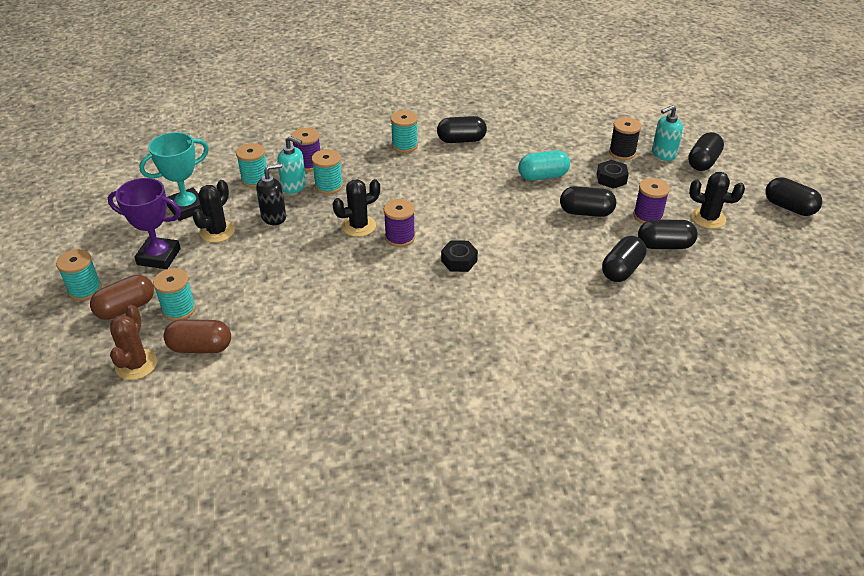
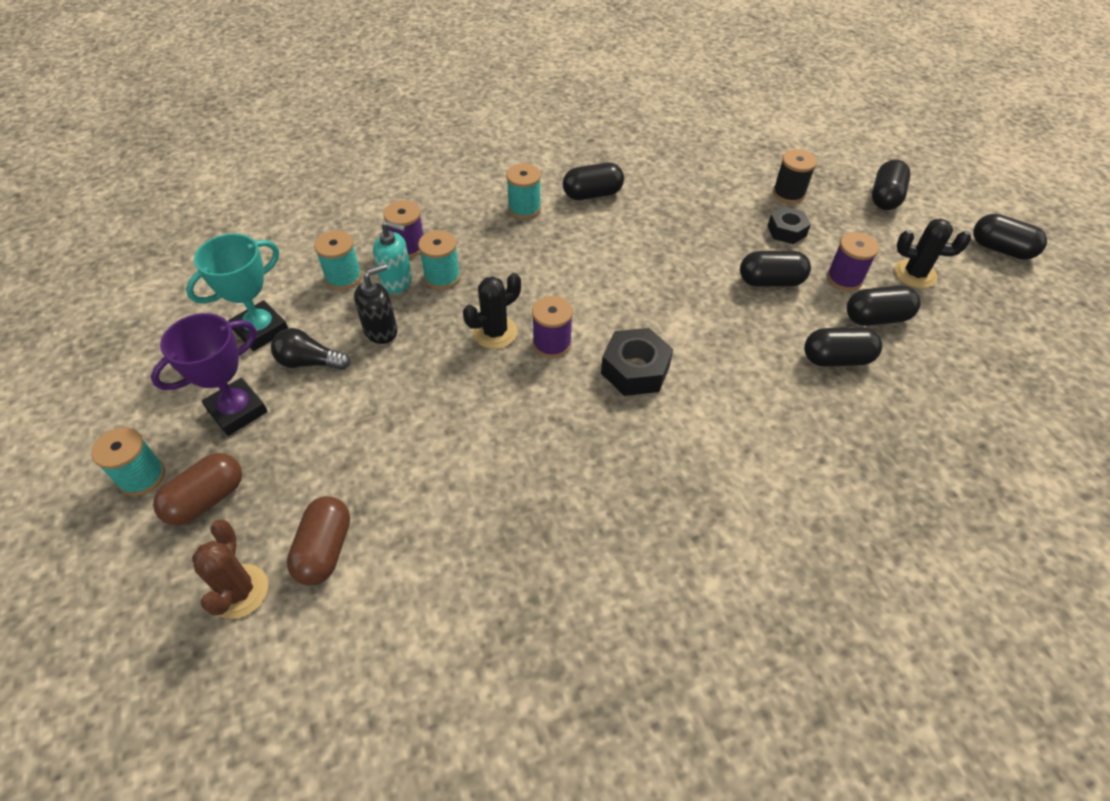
camera: 10 degrees left, 10 degrees up
purple trophy [108,178,181,269] -> purple trophy turned 45 degrees counterclockwise [151,313,268,436]
turquoise spool [153,268,196,321] -> none
brown capsule [163,319,231,353] -> brown capsule turned 75 degrees counterclockwise [287,496,350,585]
black cactus [192,180,235,243] -> black light bulb [271,328,350,370]
black nut [441,240,478,272] -> black nut [601,328,673,396], size x1.52
turquoise capsule [518,150,570,181] -> none
black capsule [602,236,646,282] -> black capsule turned 60 degrees clockwise [804,327,882,367]
turquoise soap dispenser [652,105,683,161] -> none

